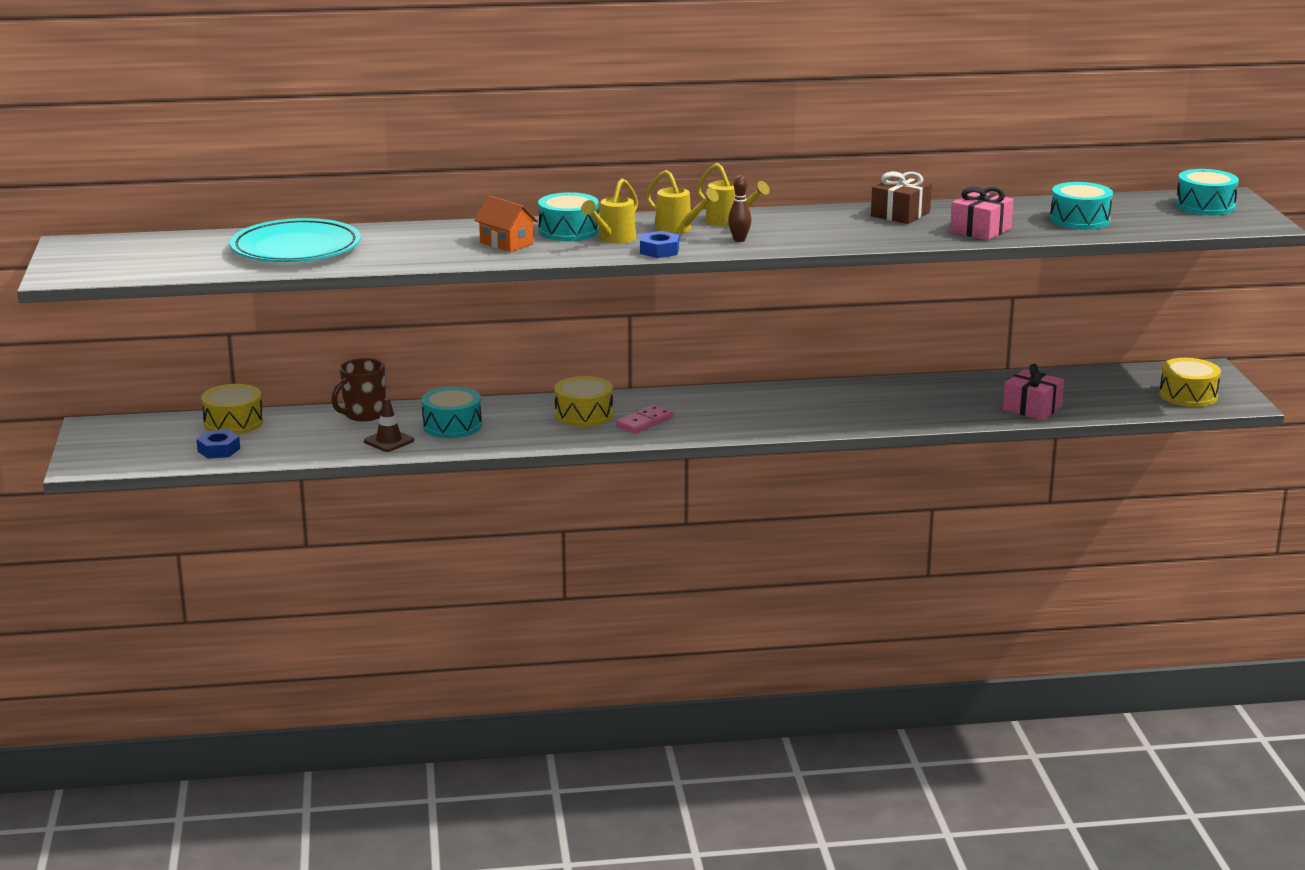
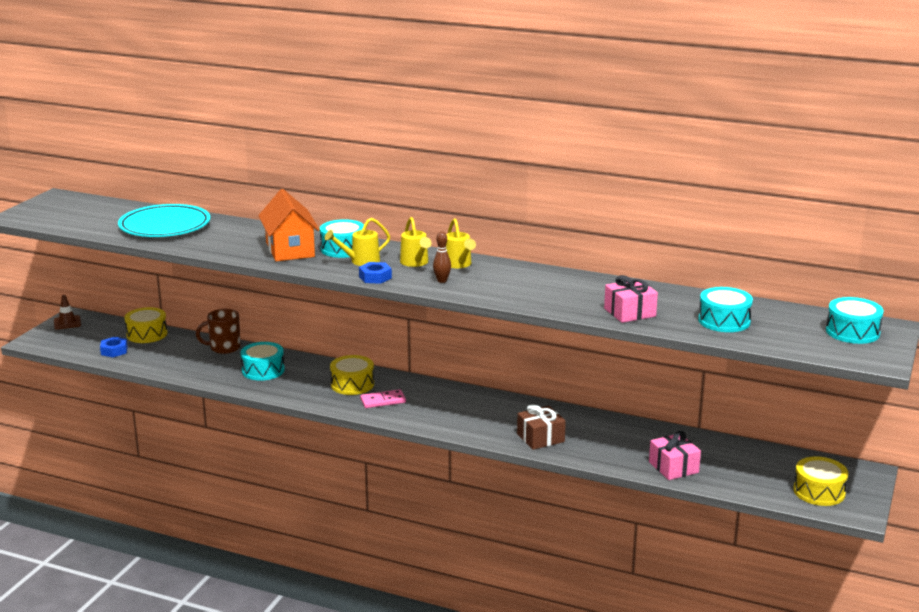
camera: 30 degrees right, 0 degrees up
brown traffic cone [364,398,414,452] -> brown traffic cone moved to [54,295,81,330]
orange house [474,195,538,252] -> orange house [258,189,320,261], size x1.65
brown gift [871,172,932,224] -> brown gift moved to [517,404,566,450]

